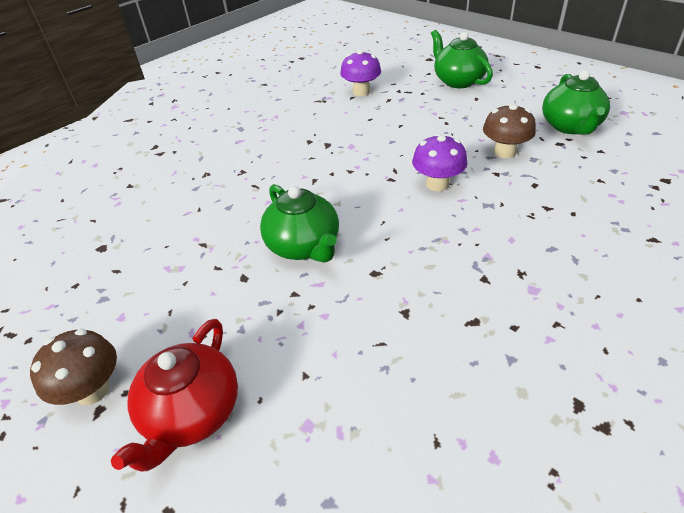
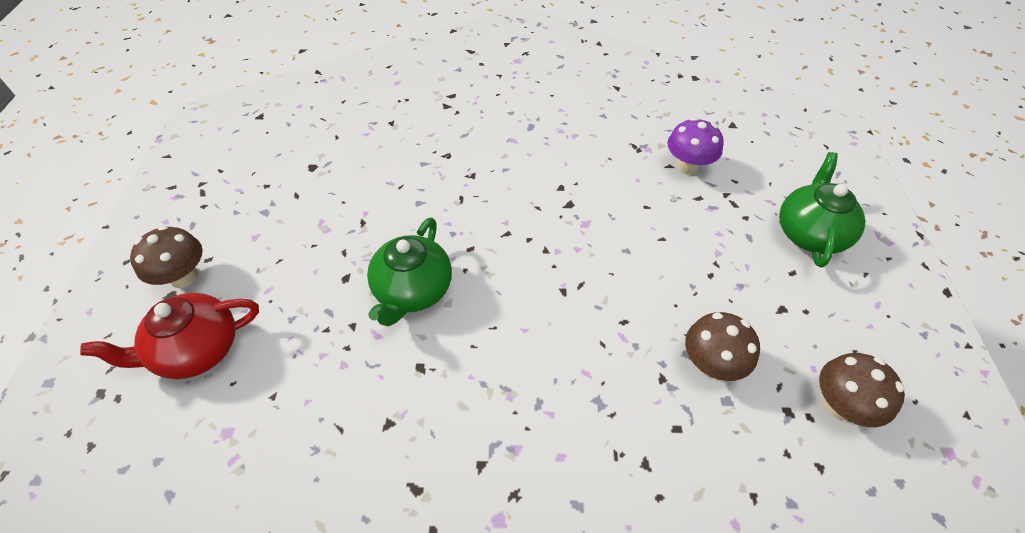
camera: 45 degrees right, 10 degrees up
purple mushroom [412,134,468,191] -> none
green teapot [542,70,610,135] -> brown mushroom [819,353,905,427]

